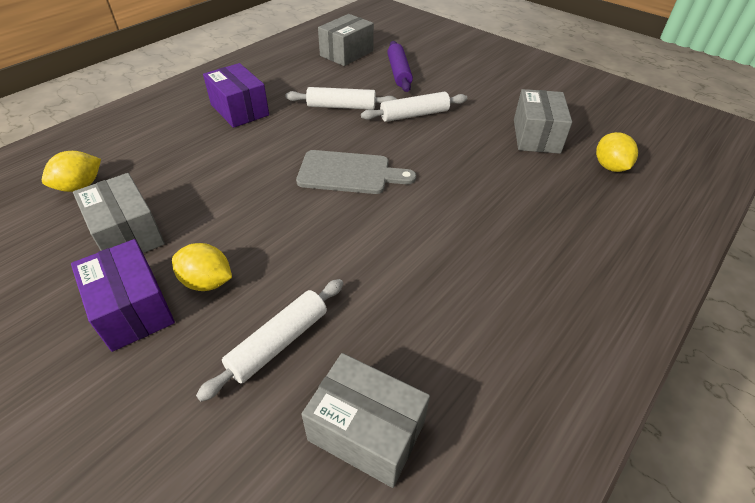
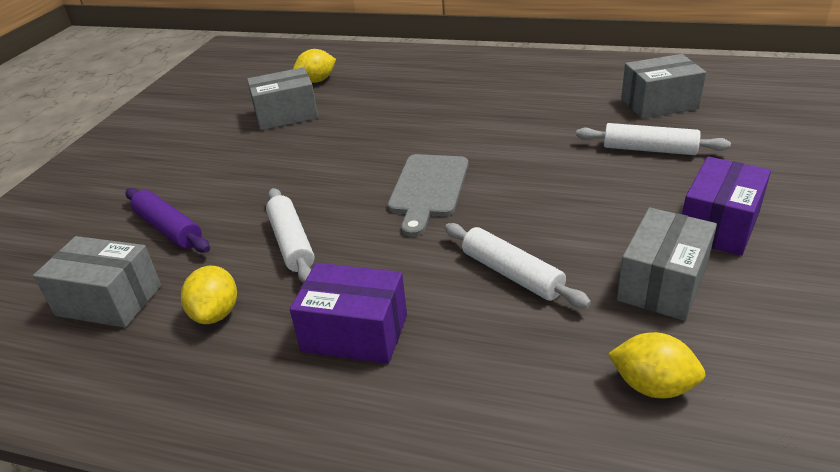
camera: 110 degrees left, 10 degrees down
yellow lemon [172,243,232,291] -> yellow lemon moved to [181,266,237,324]
purple box [203,63,269,128] -> purple box turned 75 degrees clockwise [290,263,407,364]
grey cutting board [296,150,416,194] -> grey cutting board turned 150 degrees counterclockwise [388,154,468,237]
grey box [302,353,430,488] -> grey box turned 75 degrees clockwise [621,54,706,119]
white rolling pin [361,92,467,122] -> white rolling pin moved to [445,223,591,308]
purple rolling pin [387,41,413,92] -> purple rolling pin turned 75 degrees clockwise [126,188,210,253]

